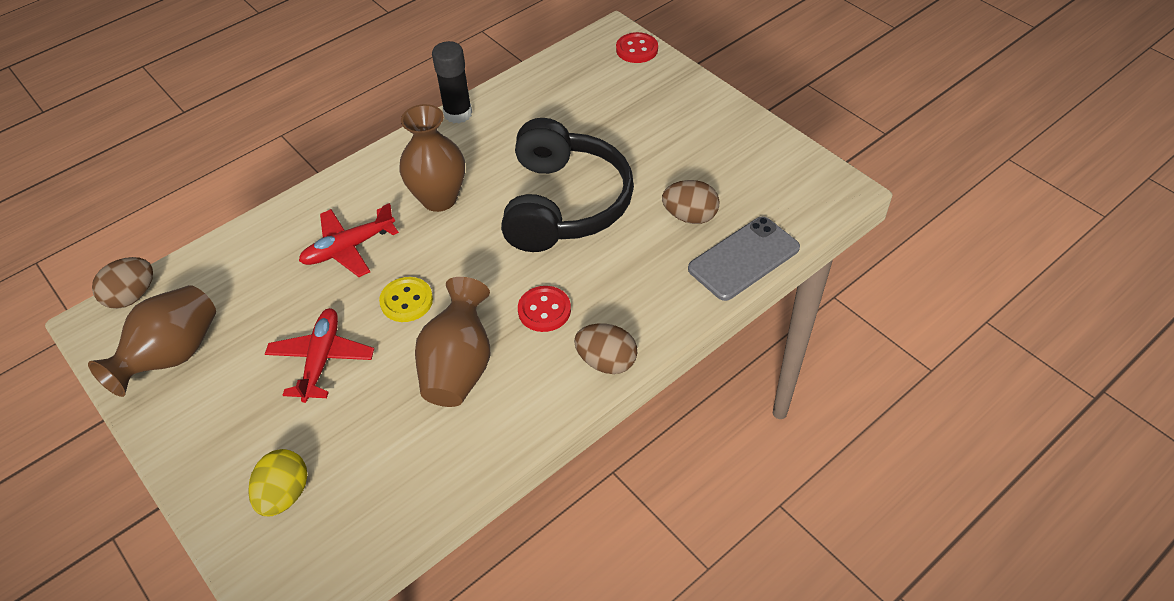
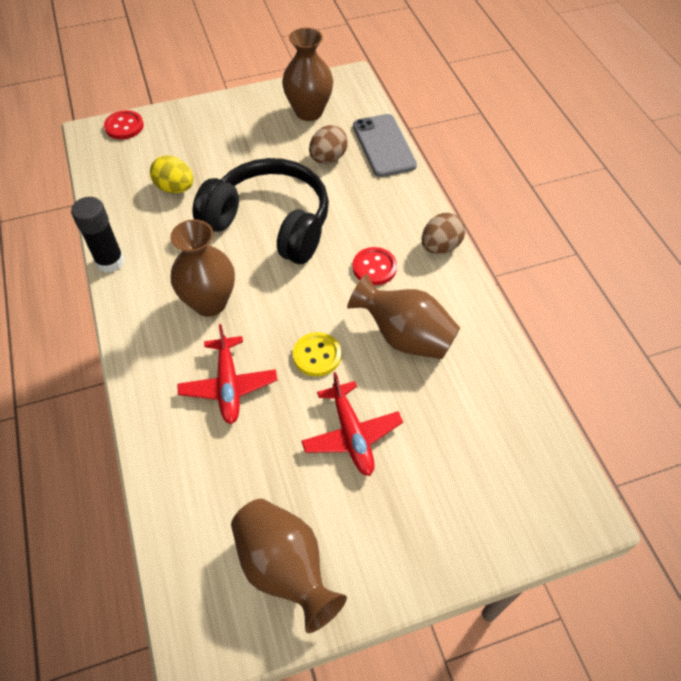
camera: 70 degrees left, 5 degrees up
brown egg [92,257,153,309] -> none
yellow egg [248,449,307,516] -> yellow egg moved to [150,155,194,193]
red plane [265,308,374,403] -> red plane turned 135 degrees counterclockwise [301,372,403,476]
none -> brown vase [282,28,333,121]

